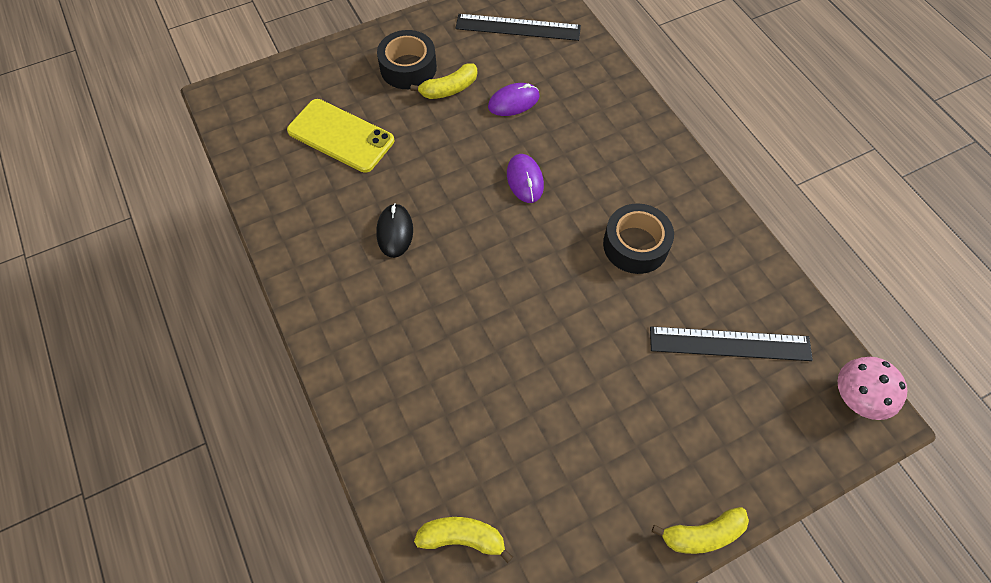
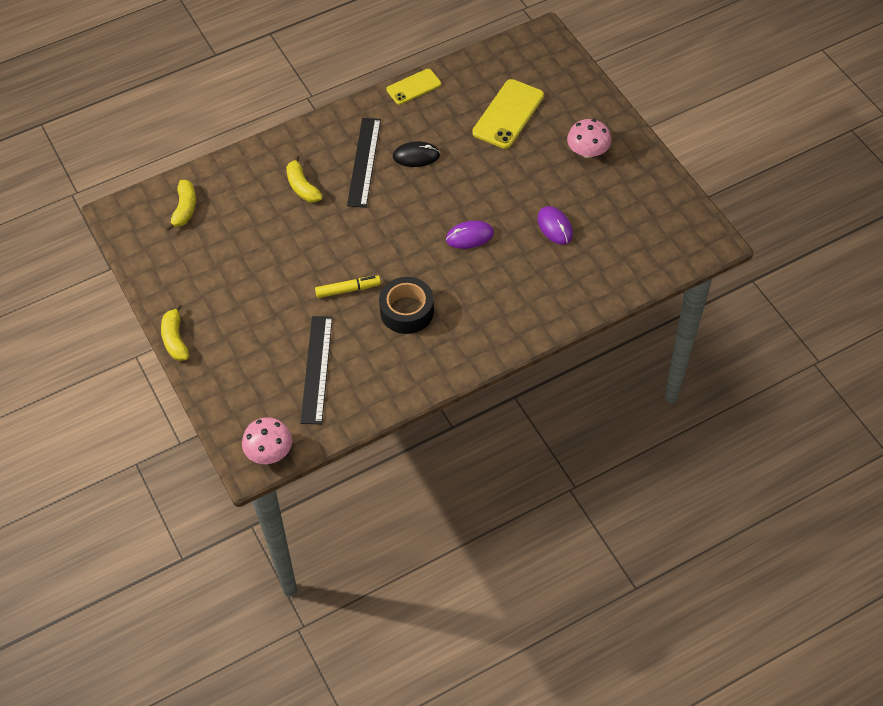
camera: 90 degrees right, 5 degrees down
black tape [377,30,437,89] -> pink mushroom [567,119,611,158]
yellow banana [410,63,477,99] -> yellow banana moved to [286,155,323,203]
black ruler [455,14,581,41] -> black ruler moved to [347,118,381,208]
none -> yellow marker [315,276,381,298]
none -> yellow phone [386,69,441,105]

